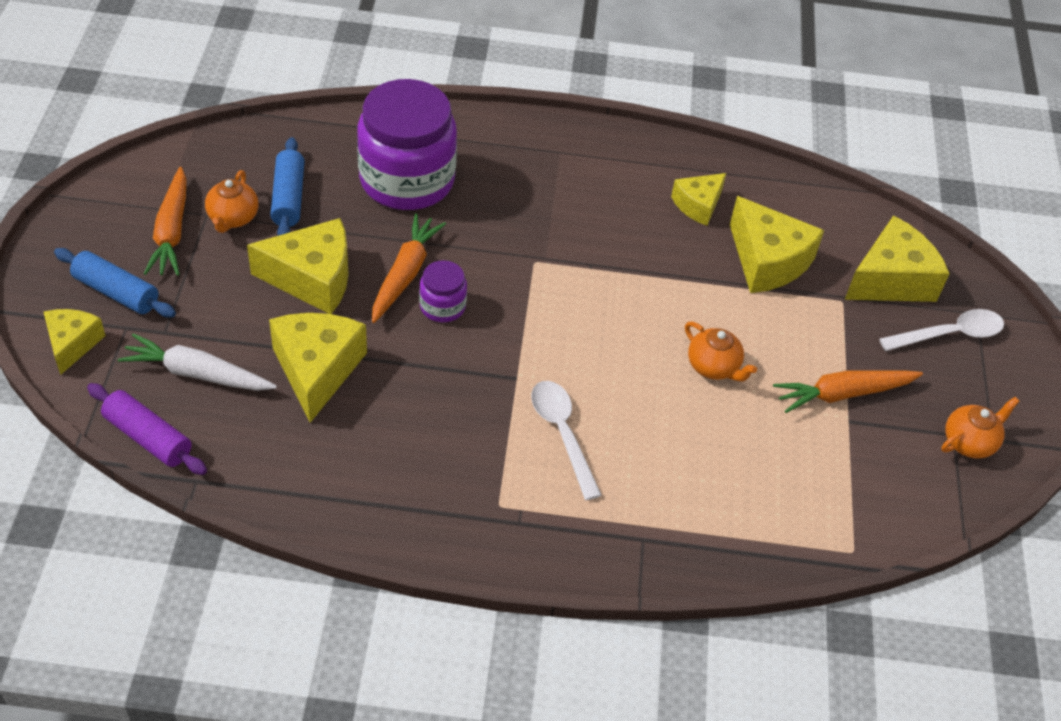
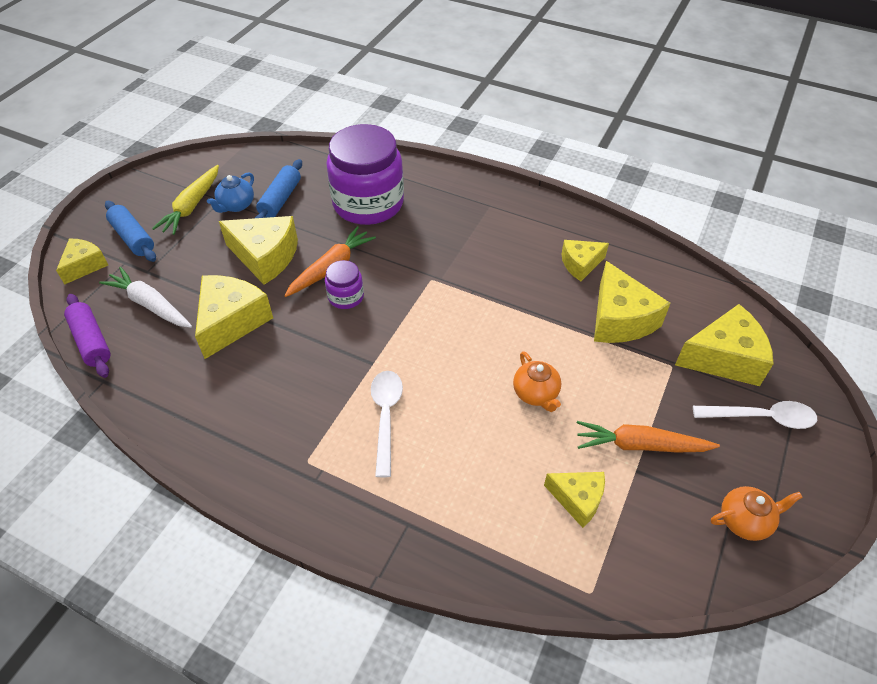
camera: 25 degrees right, 0 degrees up
orange carrot [144,167,187,276] -> yellow carrot [152,165,219,235]
orange teapot [205,170,259,233] -> blue teapot [207,172,254,213]
none -> yellow cheese [544,472,605,528]

